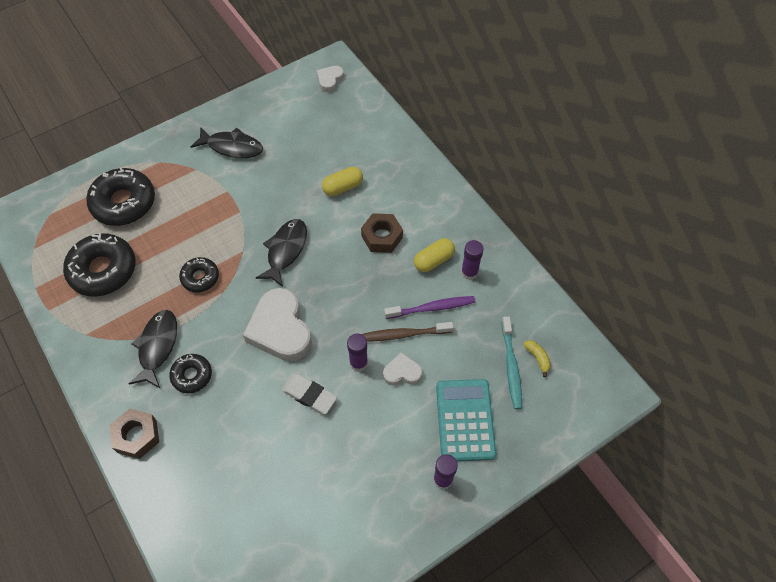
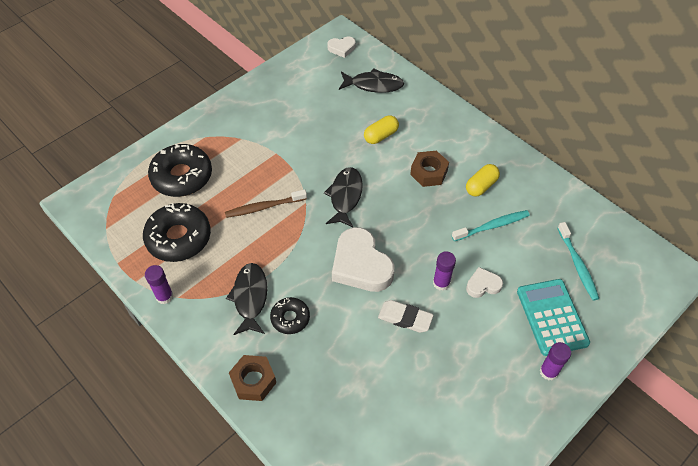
camera: 10 degrees left, 5 degrees down
black donut [179,257,219,292] -> none
black fish [190,127,263,158] -> black fish moved to [339,68,404,93]
white heart [317,66,344,92] -> white heart turned 120 degrees counterclockwise [327,37,356,58]
brown toothbrush [362,322,454,341] -> brown toothbrush moved to [225,189,307,218]
purple toothbrush [384,296,475,319] -> turquoise toothbrush [452,210,530,241]
purple glue stick [461,240,484,280] -> purple glue stick moved to [145,265,173,304]
yellow banana [523,340,551,377] -> none

